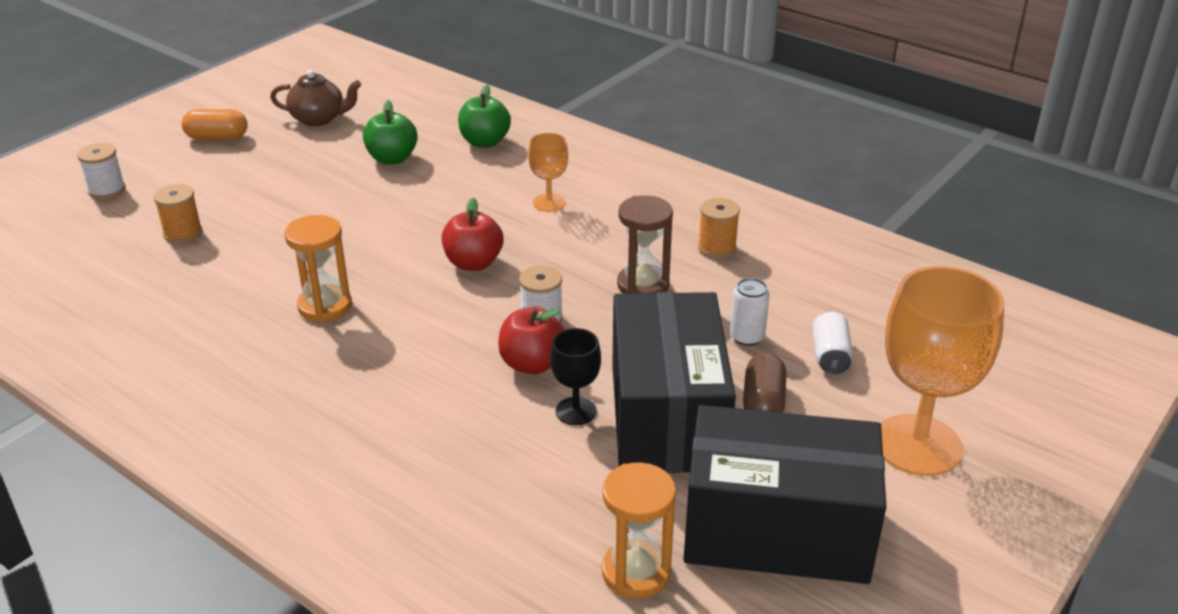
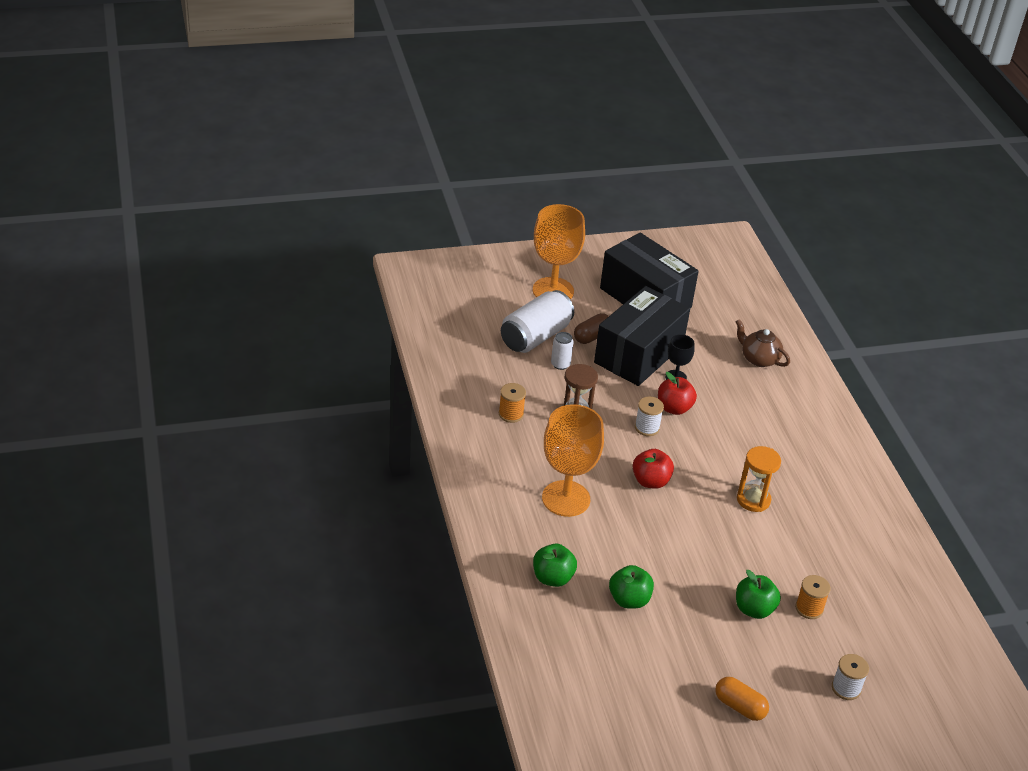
camera: 145 degrees left, 5 degrees up
brown teapot [270,70,361,126] -> brown teapot moved to [736,319,790,367]
orange goblet [528,133,568,212] -> orange goblet [542,404,604,517], size x2.03
orange hourglass [602,463,676,599] -> none
white can [812,312,853,374] -> white can [501,290,574,353], size x2.08
none -> green apple [736,570,781,619]

